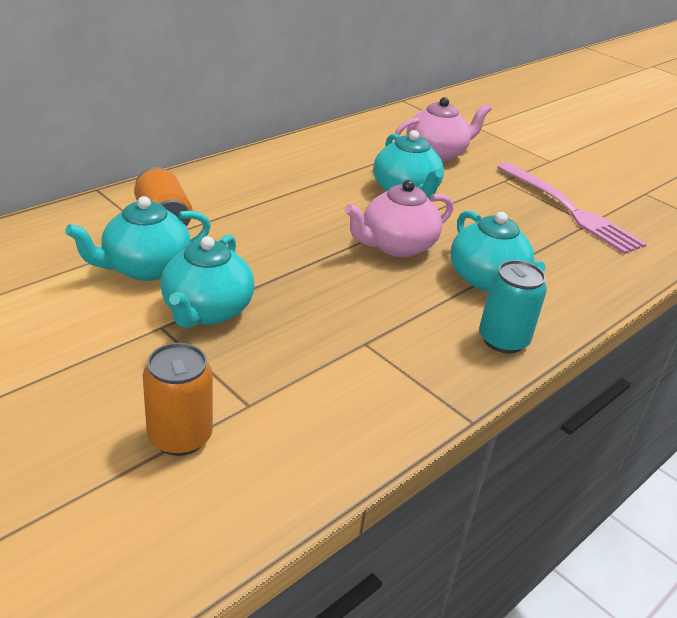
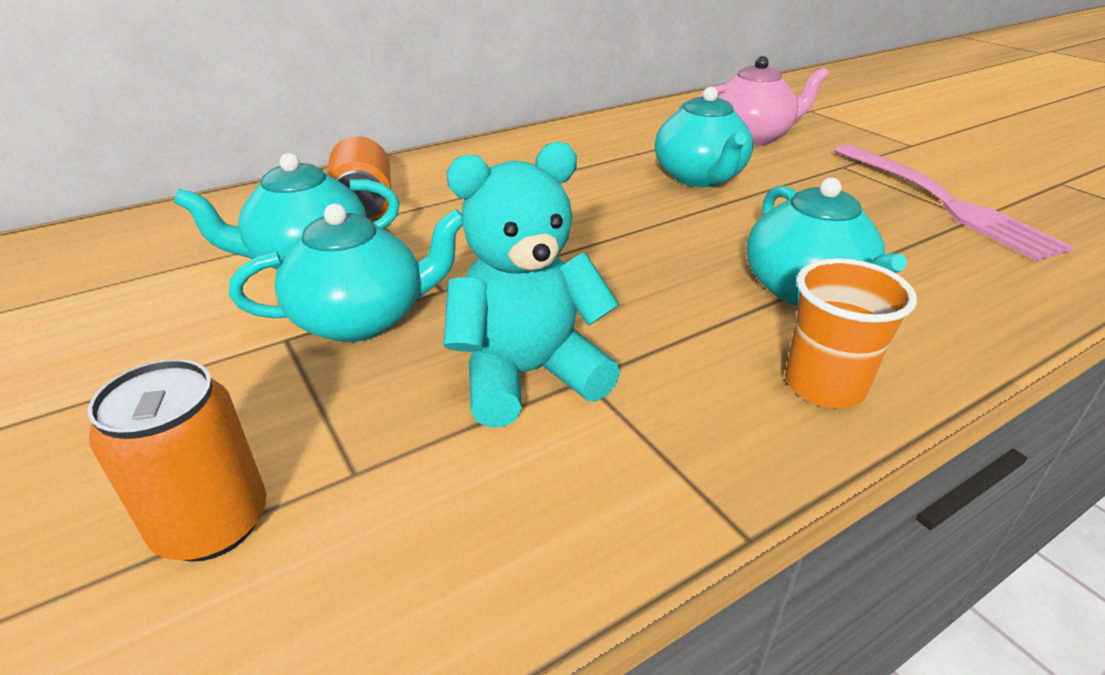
camera: 15 degrees right, 0 degrees up
turquoise teapot [160,234,254,328] -> turquoise teapot turned 135 degrees counterclockwise [229,204,463,342]
pink teapot [345,180,454,257] -> none
turquoise can [479,260,547,353] -> orange cup [785,258,917,408]
none -> turquoise teddy bear [443,142,620,428]

